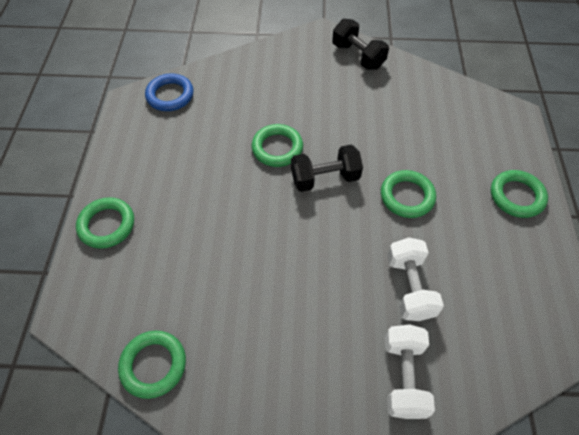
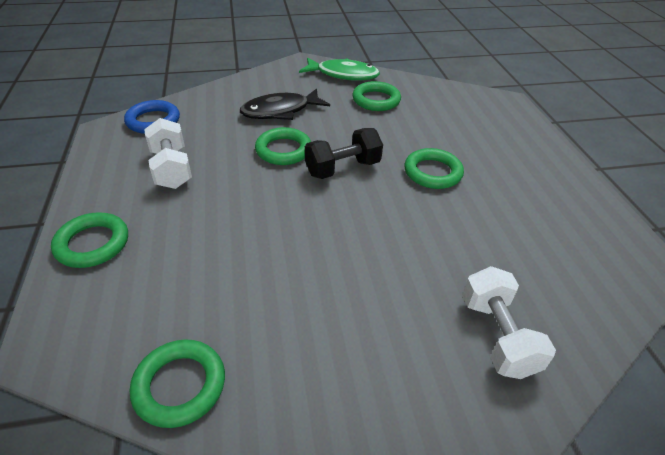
camera: 15 degrees left, 15 degrees down
black dumbbell [332,19,389,70] -> green fish [299,57,380,81]
white dumbbell [387,238,444,321] -> white dumbbell moved to [144,118,192,189]
green ring [491,170,548,218] -> green ring moved to [352,81,401,111]
none -> black fish [240,88,330,120]

